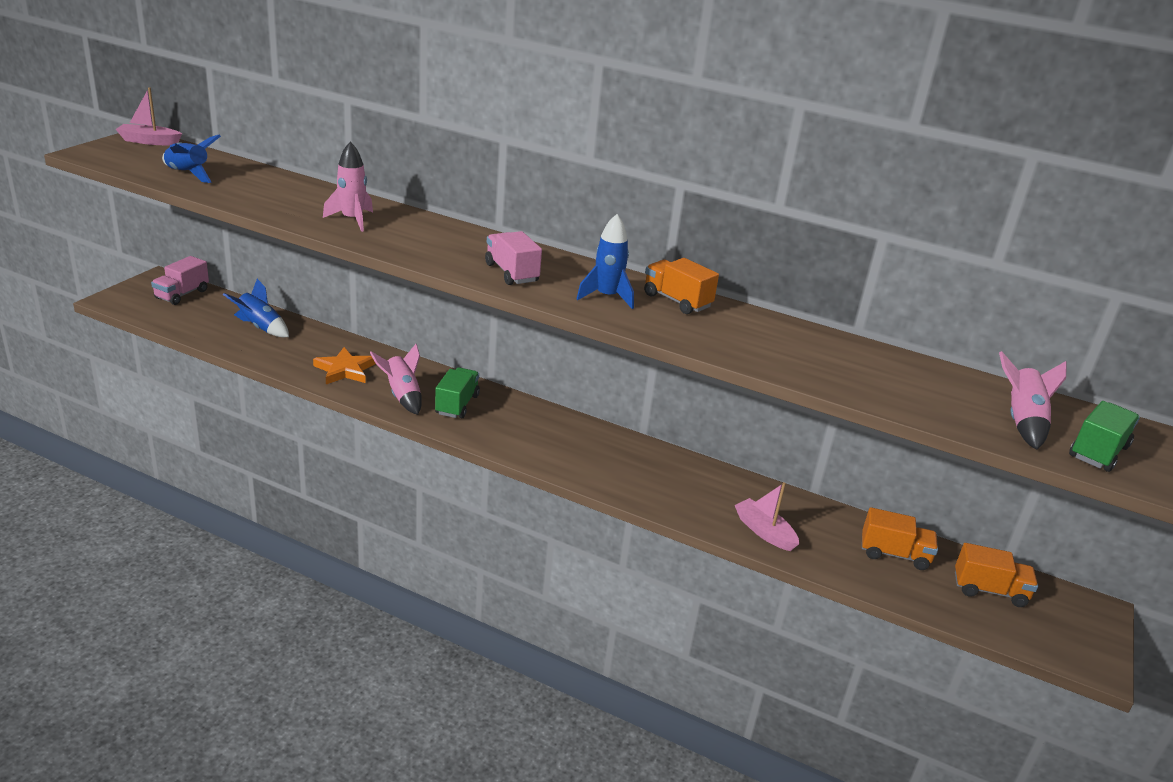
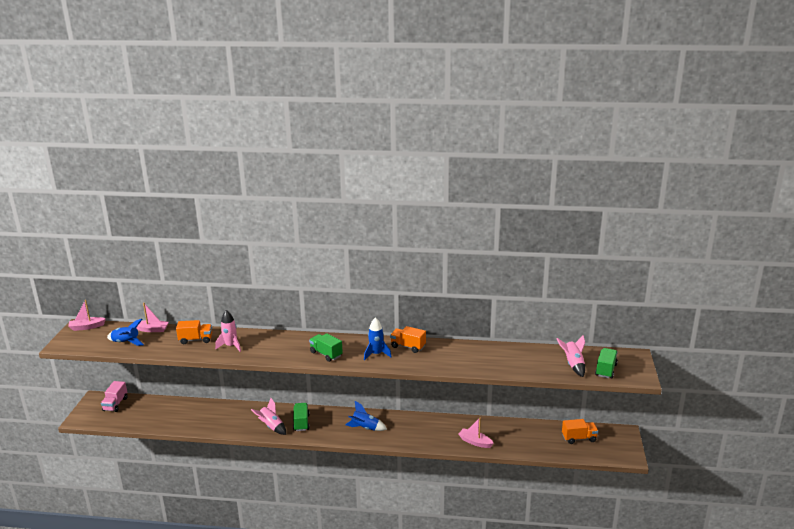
camera: 15 degrees left, 5 degrees down
blue rocket [223,279,289,337] -> blue rocket moved to [345,401,387,431]
orange star [313,347,376,384] -> none
pink truck [485,231,542,285] -> green truck [309,333,343,362]
orange truck [862,507,938,570] -> orange truck moved to [176,320,212,344]
none -> pink boat [136,303,169,332]

